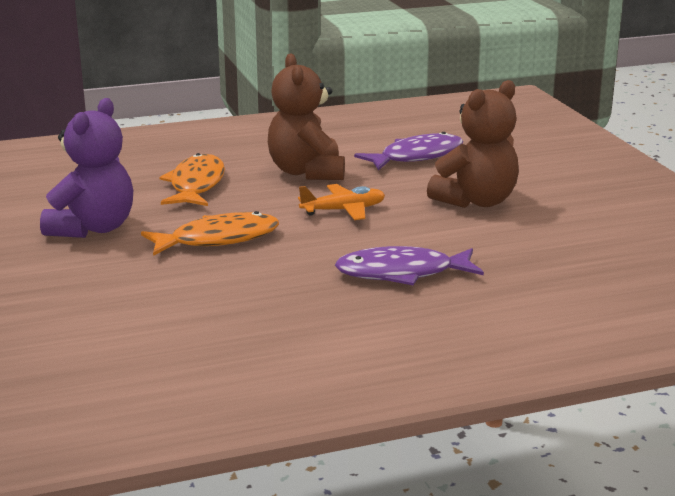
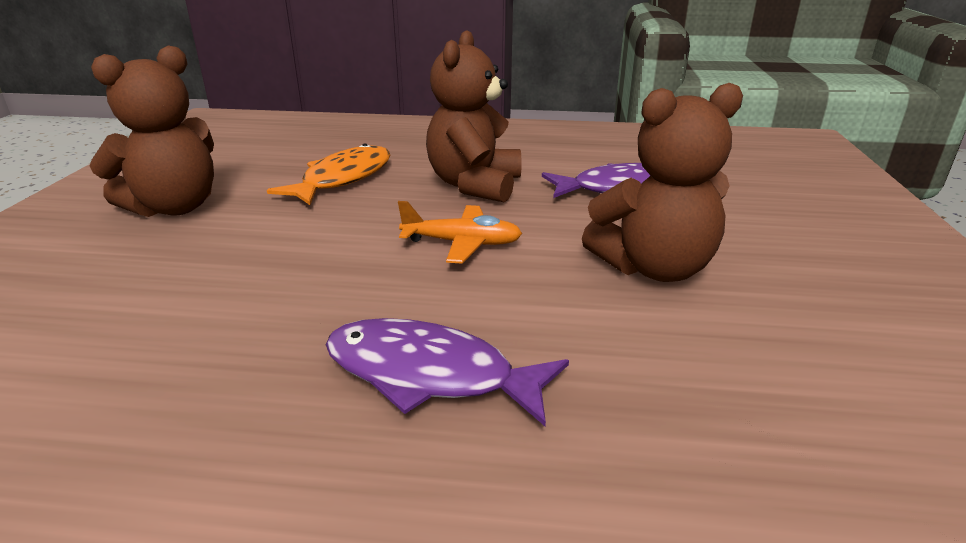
camera: 25 degrees right, 5 degrees up
purple teddy bear [40,98,133,238] -> brown teddy bear [90,45,214,217]
orange fish [141,211,279,256] -> none

